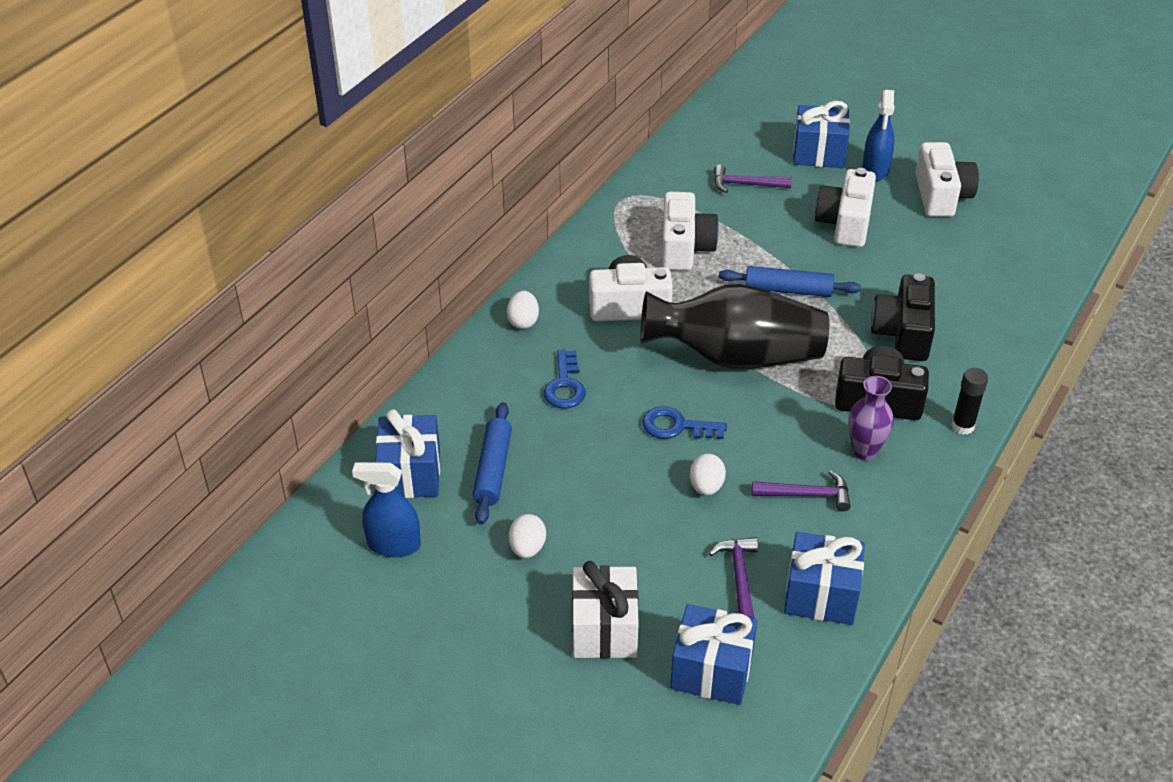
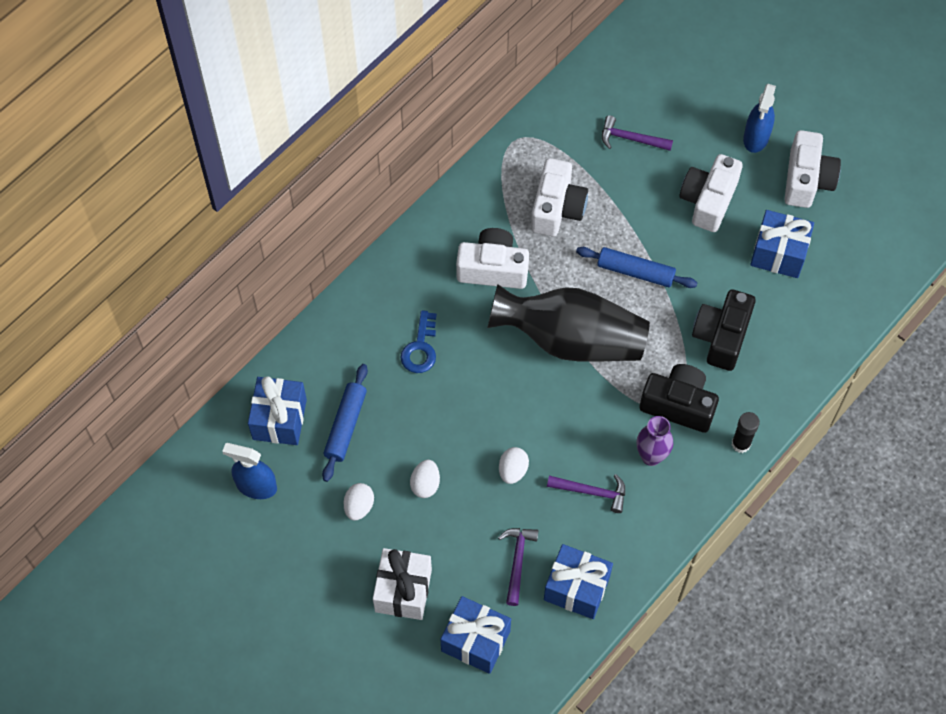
camera: 10 degrees right, 20 degrees up
white egg [507,291,539,329] -> white egg moved to [410,460,440,498]
blue key [642,406,727,439] -> none
blue gift [793,101,850,168] -> blue gift moved to [750,210,814,278]

